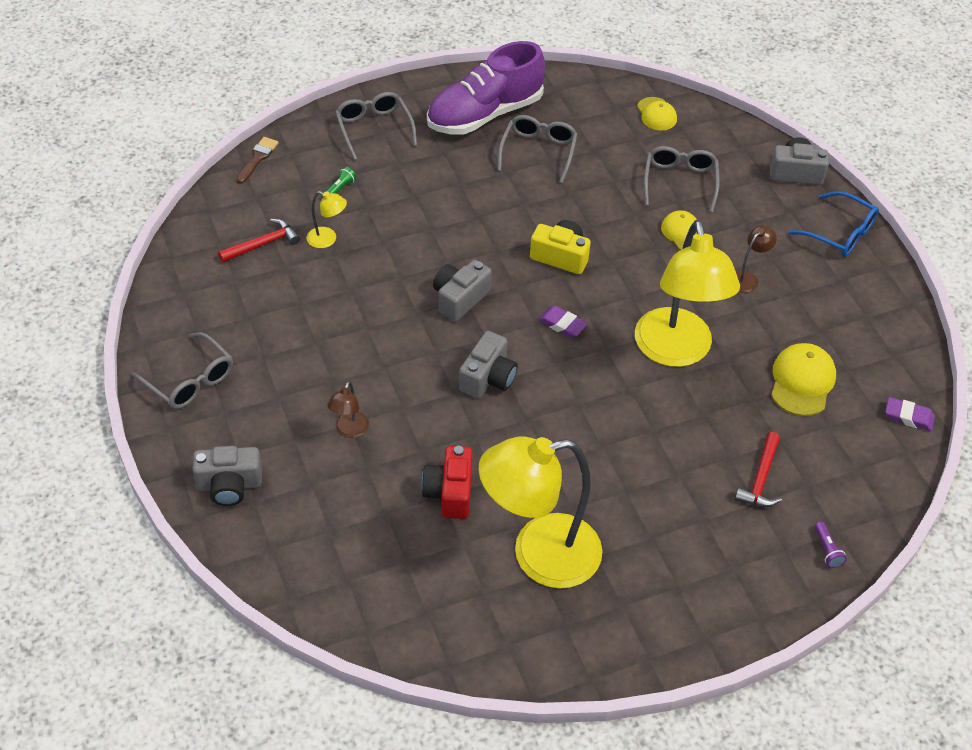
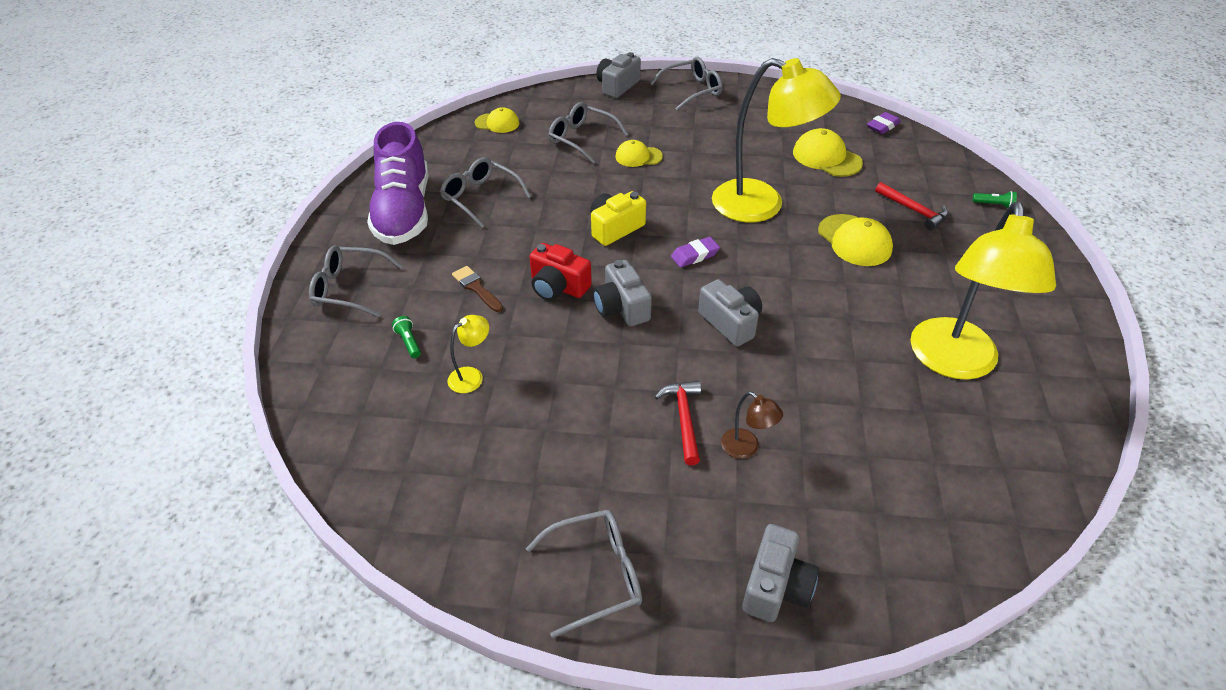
camera: 60 degrees left, 5 degrees down
red hammer [218,219,300,262] -> red hammer moved to [655,381,701,465]
brown brush [236,137,278,184] -> brown brush moved to [452,266,503,312]
red camera [421,446,473,519] -> red camera moved to [530,243,592,301]
brown lamp [736,225,777,293] -> none
blue glasses [788,191,879,257] -> grey glasses [650,57,722,111]
purple flashlight [814,522,847,568] -> green flashlight [972,191,1017,208]
none -> yellow cap [818,214,893,266]

